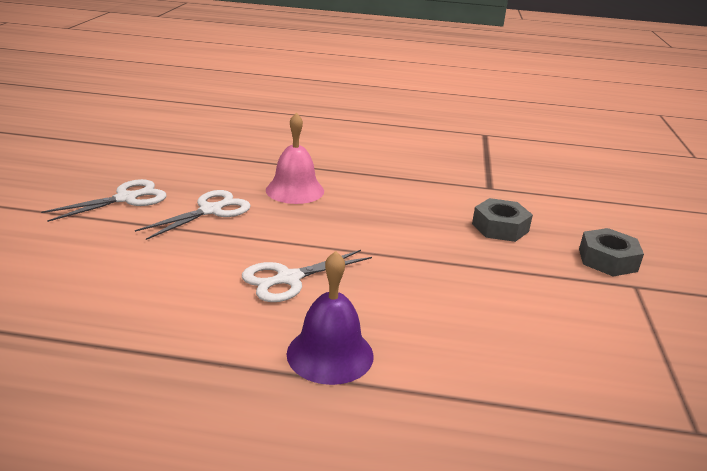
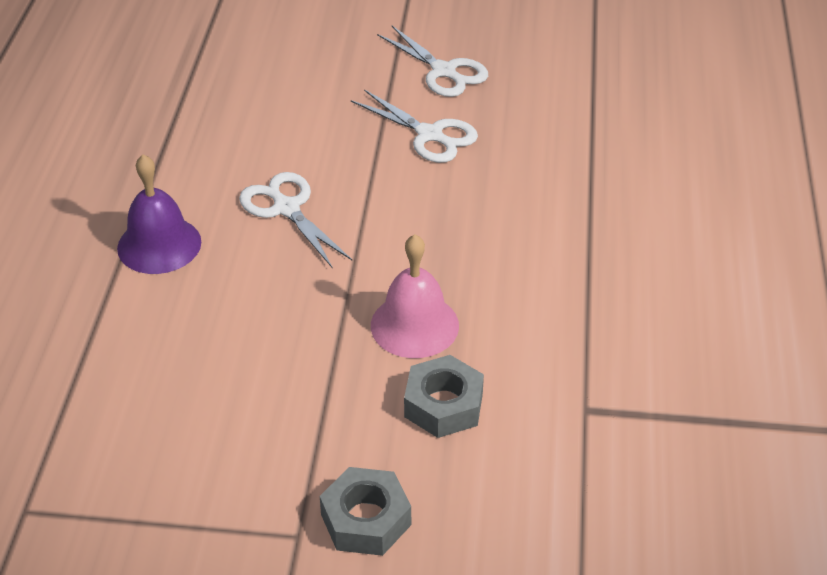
camera: 90 degrees right, 15 degrees up
pink bell [266,112,324,204] -> pink bell moved to [371,234,459,358]

